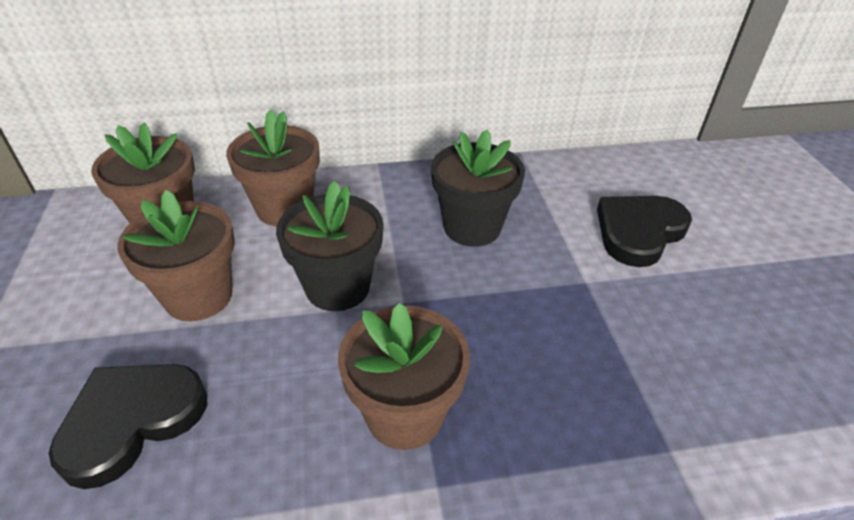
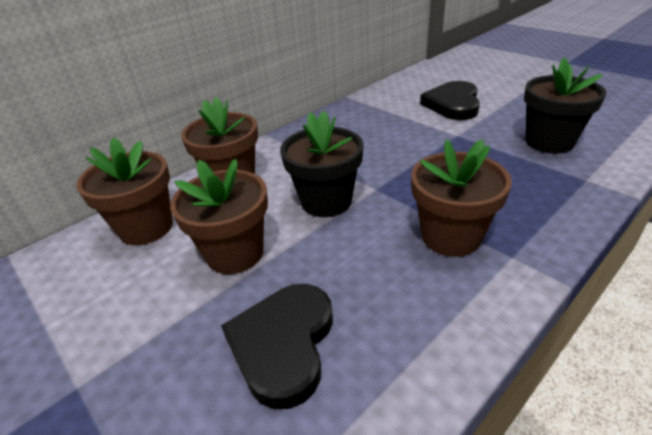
camera: 30 degrees left, 5 degrees down
black flower pot [431,129,525,247] -> black flower pot moved to [524,57,606,154]

